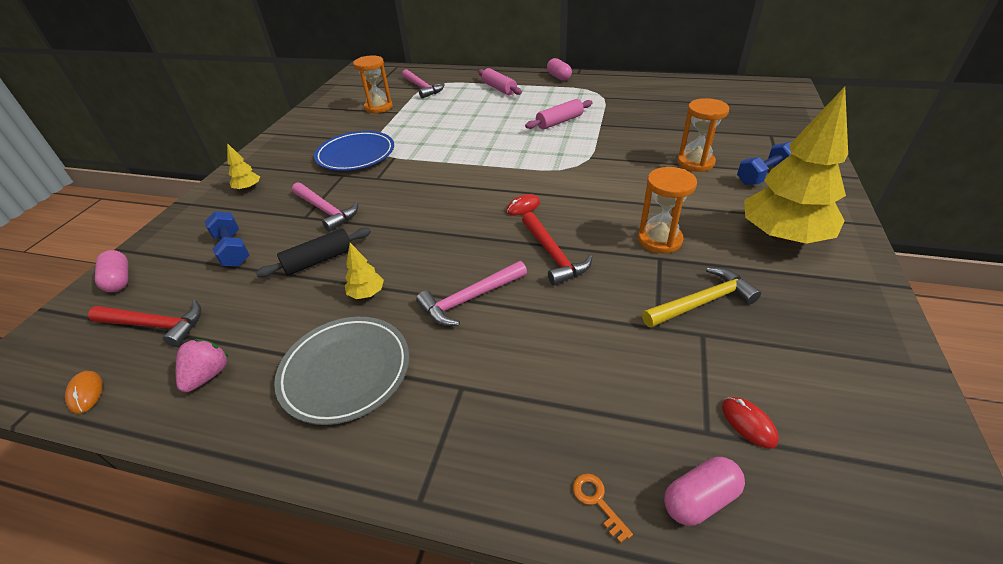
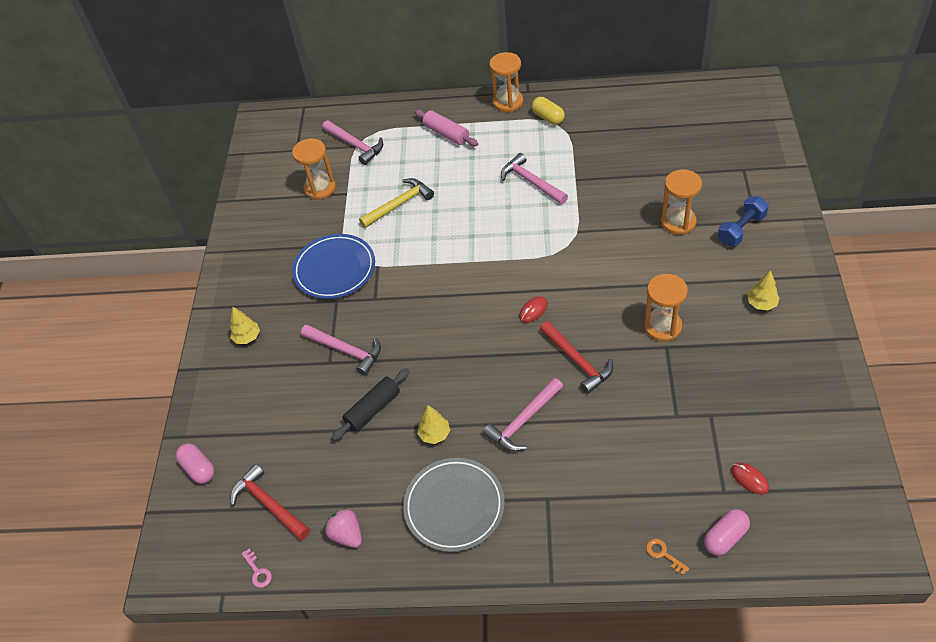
camera: 10 degrees left, 10 degrees up
orange mouse [65,371,103,414] -> pink key [241,549,272,588]
red hammer [88,300,201,347] -> red hammer turned 135 degrees counterclockwise [230,464,310,540]
pink strawberry [176,339,229,392] -> pink strawberry turned 45 degrees counterclockwise [325,508,362,548]
blue dumbbell [205,211,250,267] -> none
pink rolling pin [525,99,593,129] -> pink hammer [501,153,568,204]
pink capsule [547,58,572,81] -> orange hourglass [489,52,523,112]
yellow hammer [642,267,761,328] -> yellow hammer moved to [359,178,434,228]
yellow tree [744,87,848,244] -> yellow tree [747,270,780,310], size x0.41
none -> yellow capsule [531,97,565,125]

